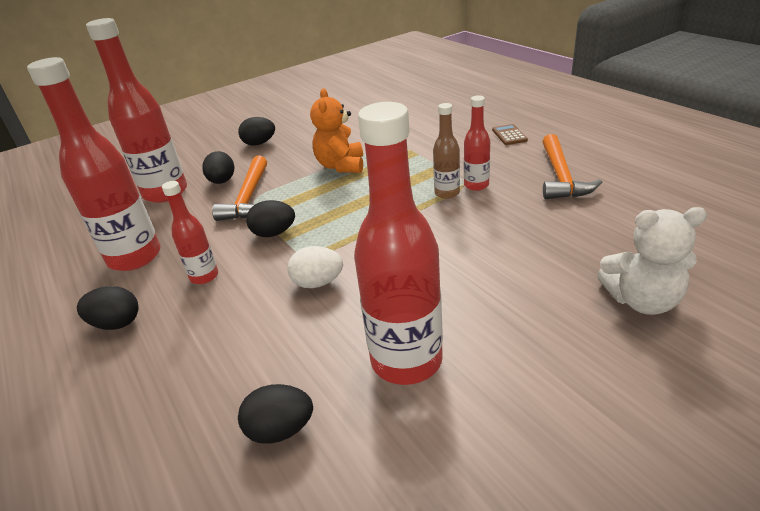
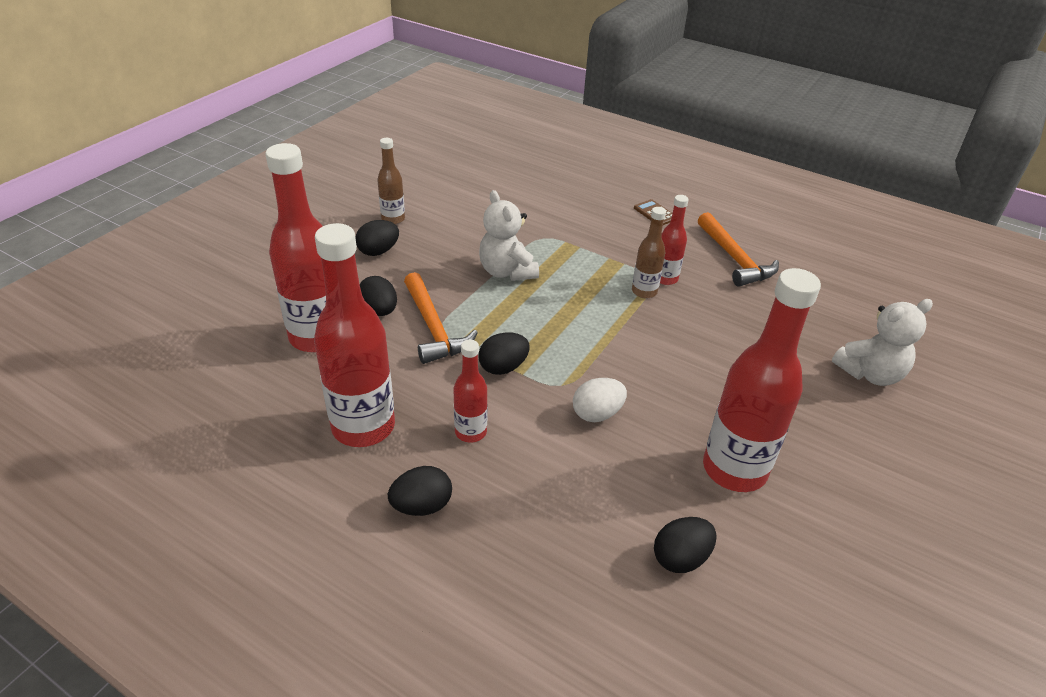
camera: 30 degrees left, 5 degrees up
orange teddy bear [310,89,363,173] -> white teddy bear [479,190,539,281]
none -> brown bottle [377,138,405,225]

